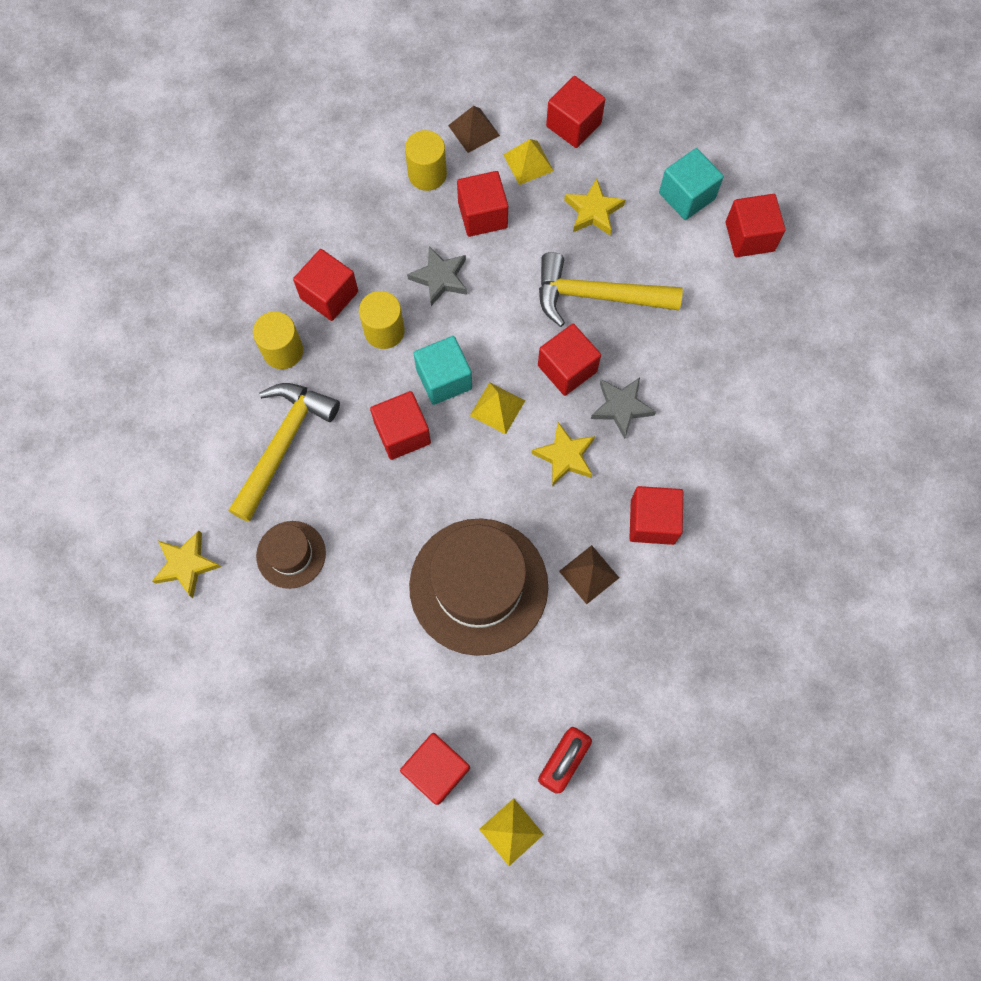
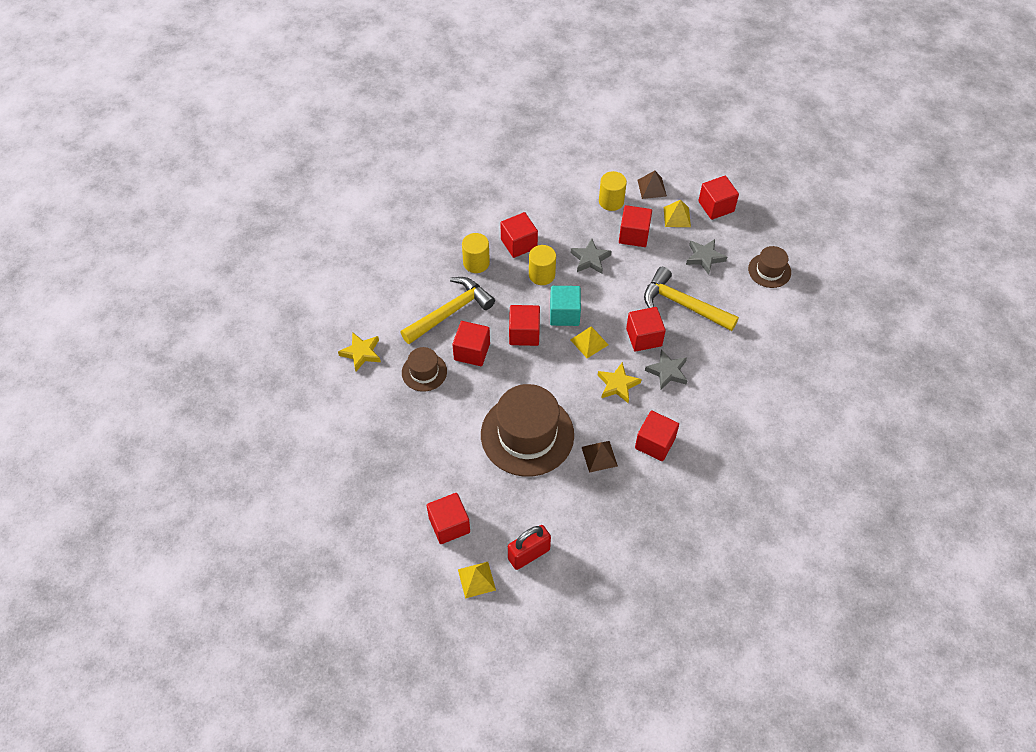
camera: 25 degrees right, 15 degrees down
yellow star [564,178,625,235] -> grey star [686,239,727,275]
turquoise cube [659,148,724,220] -> brown hat [748,246,791,288]
red cube [726,194,785,257] -> red cube moved to [452,321,490,366]

